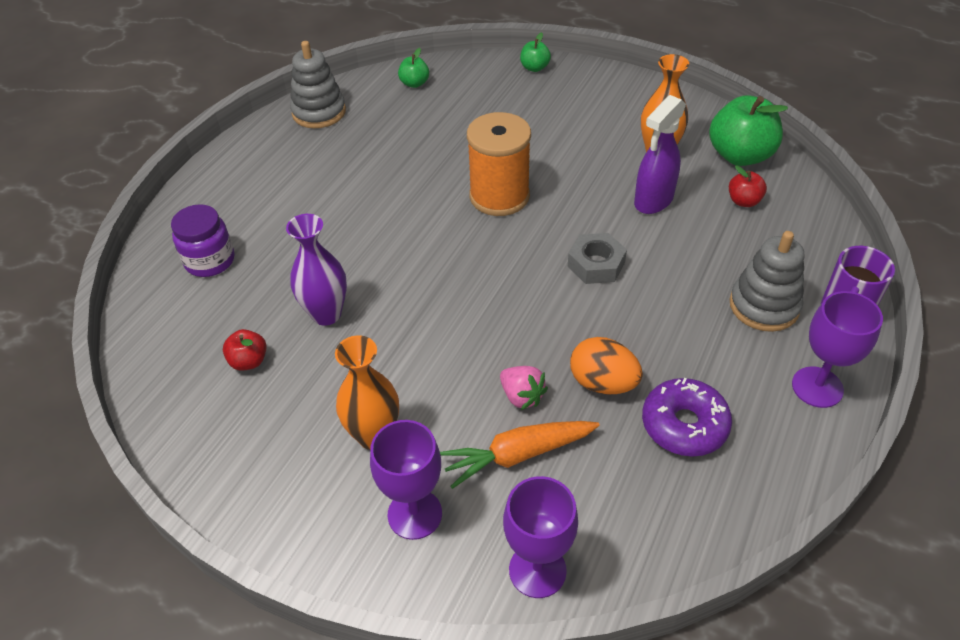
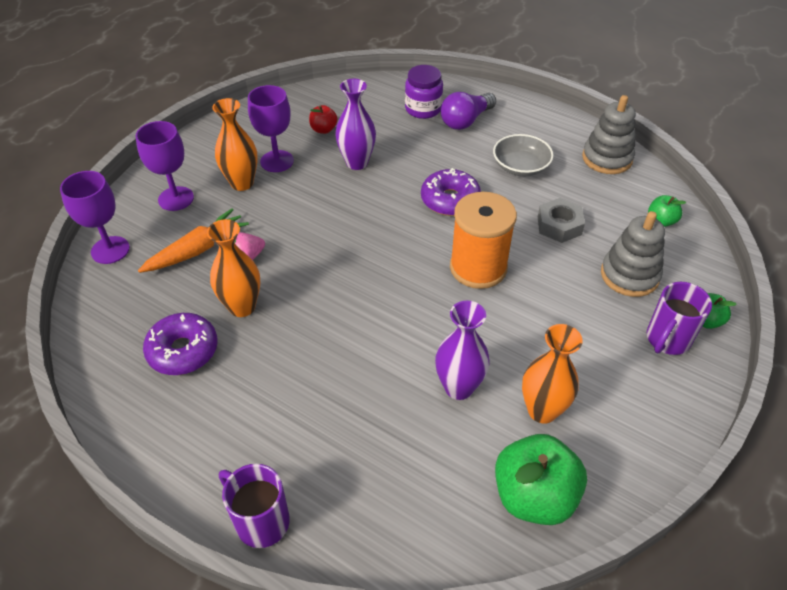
camera: 95 degrees right, 0 degrees up
orange carrot [440,421,600,489] -> orange carrot turned 60 degrees clockwise [138,208,249,273]
grey nut [568,233,627,284] -> grey nut moved to [538,198,585,243]
orange egg [570,337,643,394] -> orange vase [207,219,260,317]
purple spray bottle [634,95,686,214] -> purple vase [435,300,489,400]
red apple [729,165,767,207] -> none
grey stacking toy [730,231,804,332] -> grey stacking toy moved to [601,211,665,297]
purple goblet [792,291,883,408] -> purple goblet moved to [248,85,294,172]
none -> purple donut [421,168,481,216]
none -> purple light bulb [441,92,496,130]
none -> grey bowl [493,134,554,176]
none -> purple mug [647,282,712,355]

